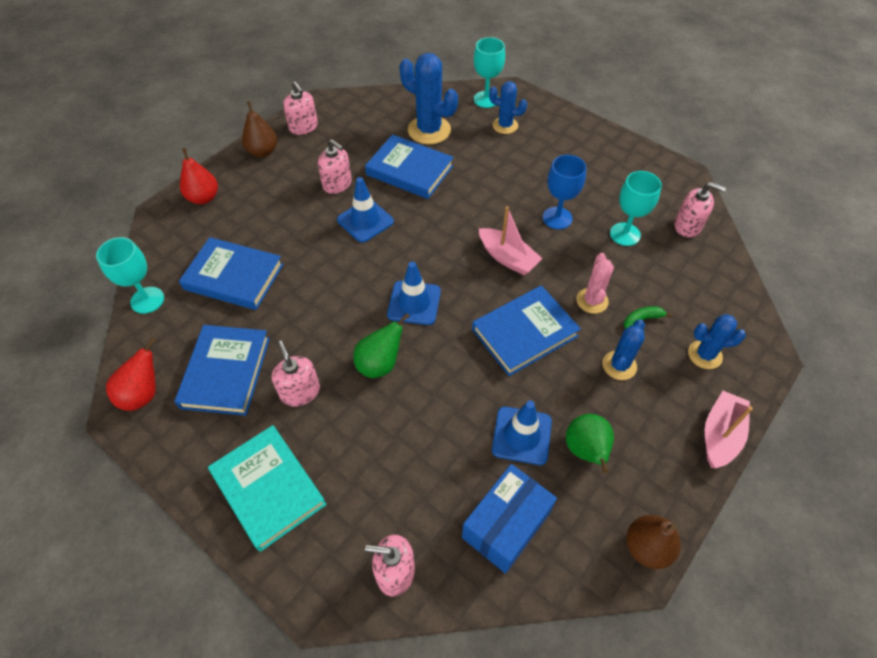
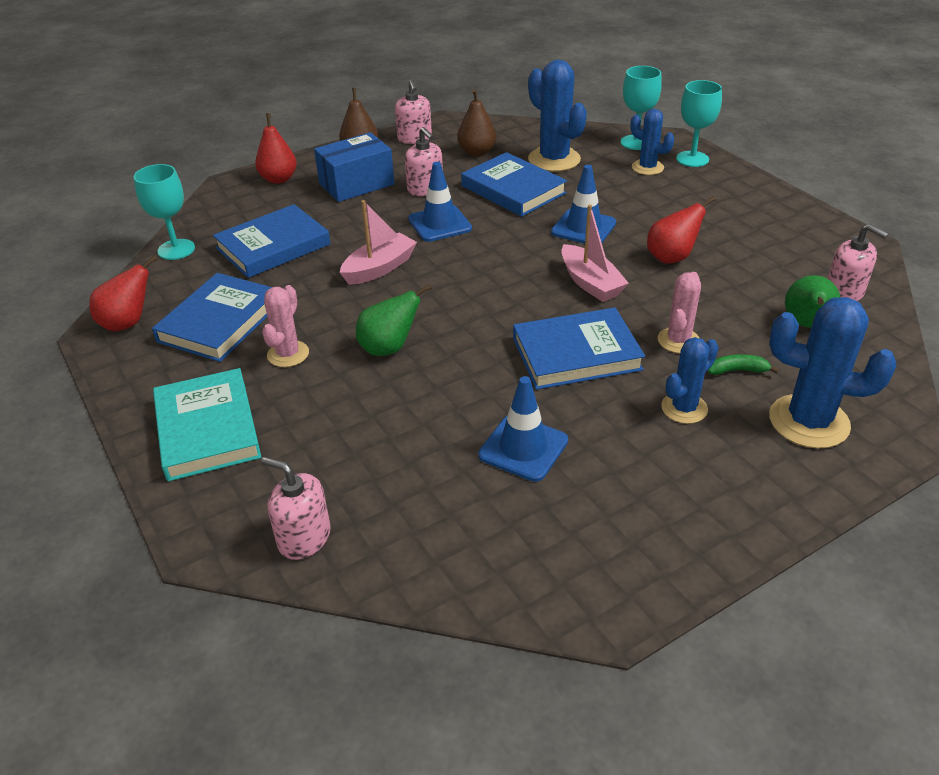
camera: 20 degrees right, 15 degrees down
blue book [179,237,283,310] -> blue book turned 75 degrees counterclockwise [213,204,331,278]
pink soap dispenser [272,341,320,407] -> pink cactus [262,285,309,367]
blue traffic cone [387,262,441,325] -> blue traffic cone moved to [551,165,616,244]
blue box [462,464,557,574] -> blue box moved to [314,132,395,202]
blue goblet [543,155,586,229] -> red pear [647,196,716,264]
green pear [566,414,614,473] -> green pear moved to [785,275,840,328]
turquoise goblet [610,171,662,246] -> turquoise goblet moved to [676,80,722,167]
brown pear [626,515,681,569] -> brown pear moved to [457,89,496,157]
blue cactus [688,314,746,369] -> blue cactus [769,297,896,448], size x1.67
pink boat [705,391,753,468] -> pink boat moved to [340,200,417,285]

